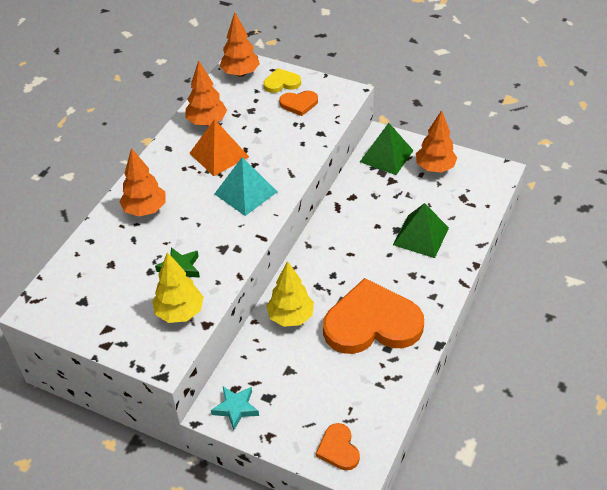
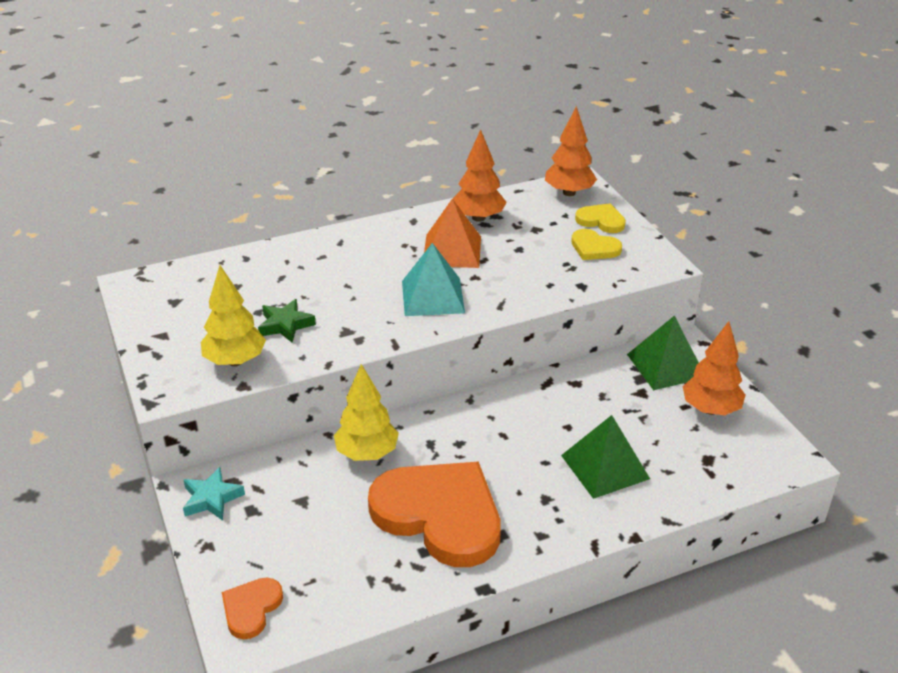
camera: 40 degrees right, 10 degrees down
orange tree [120,148,166,216] -> none
orange heart [279,91,318,116] -> yellow heart [571,229,622,260]

